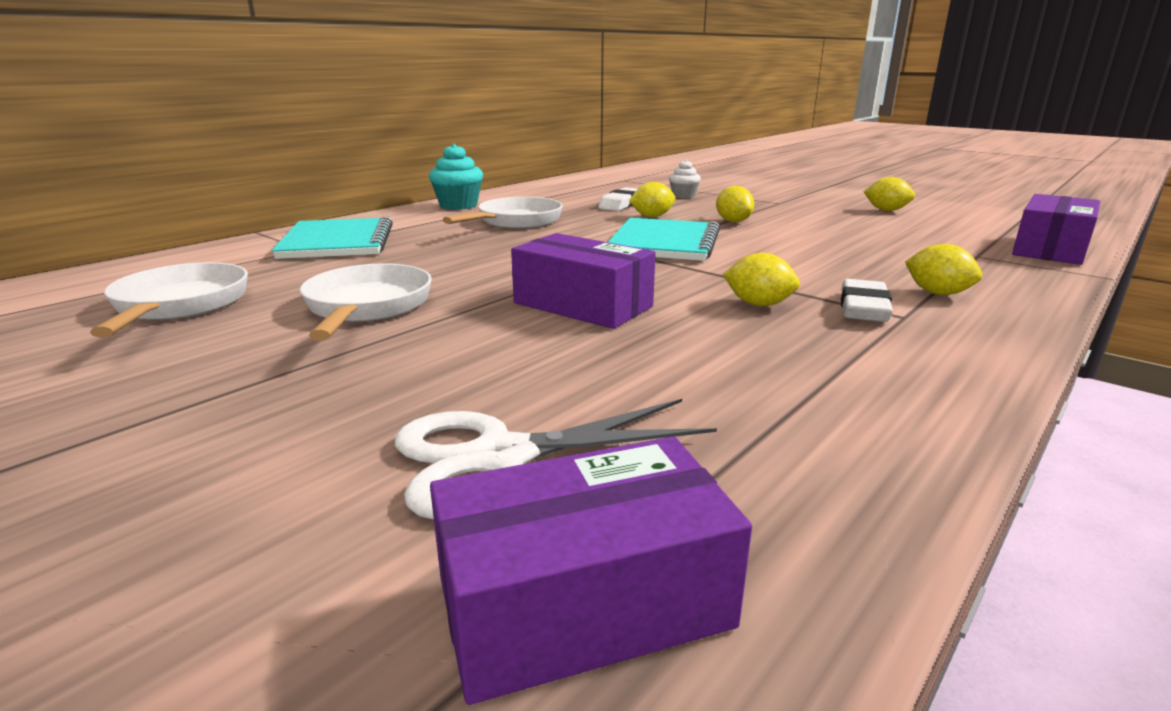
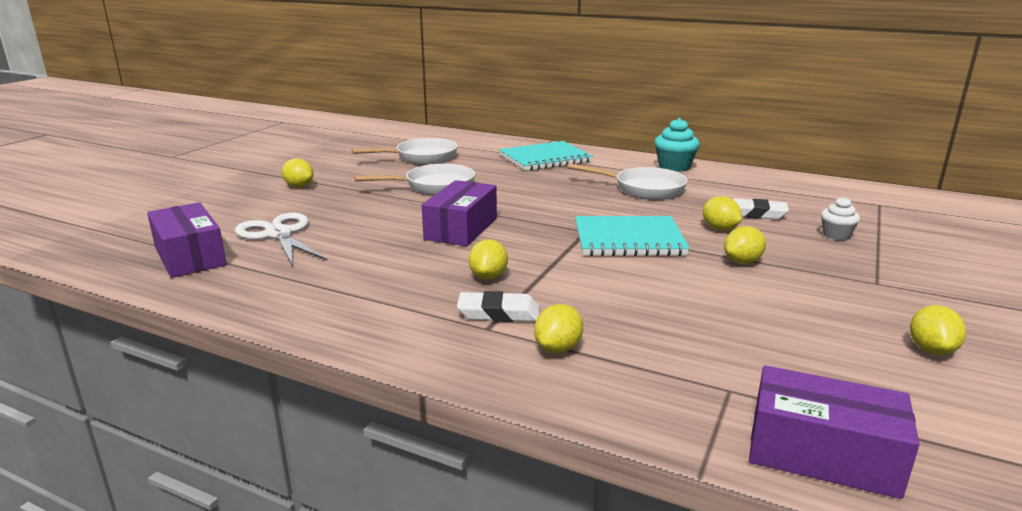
camera: 75 degrees right, 0 degrees up
none -> yellow lemon [282,158,314,188]

